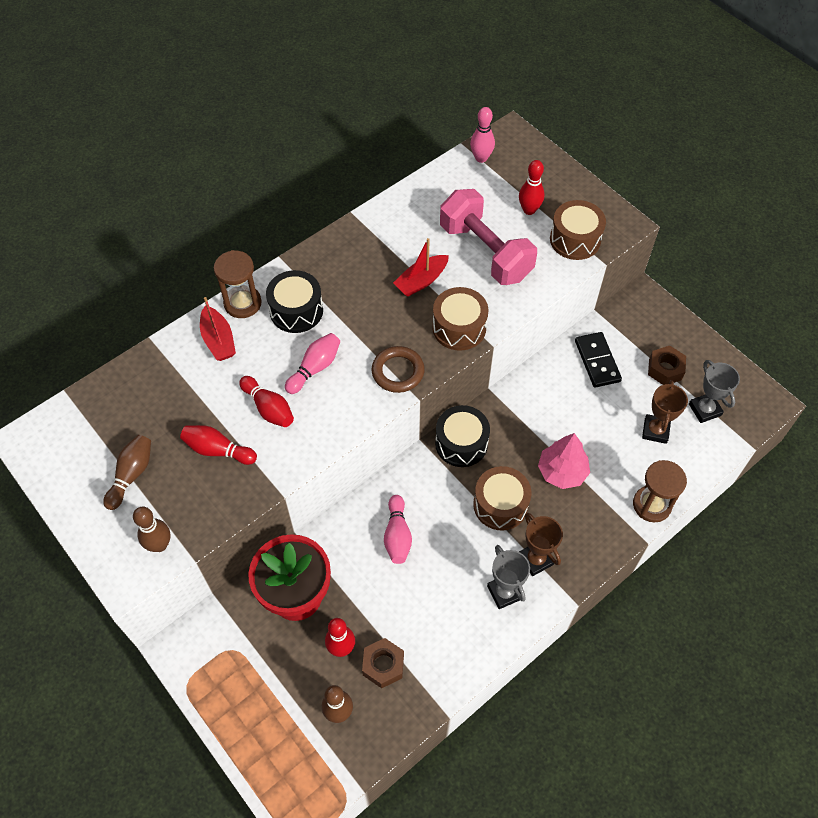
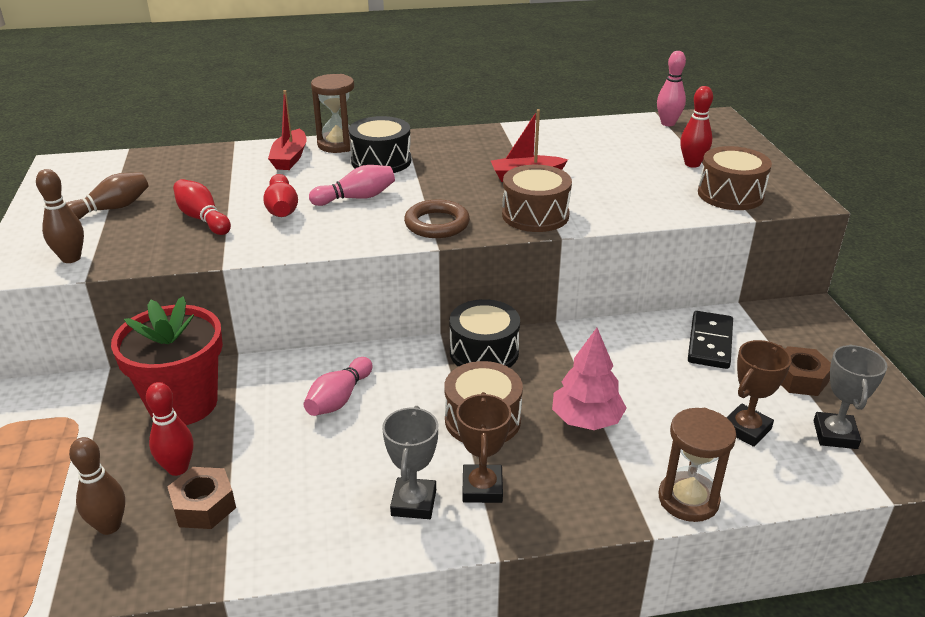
camera: 30 degrees right, 25 degrees down
pink dumbbell [440,189,537,285] -> none

